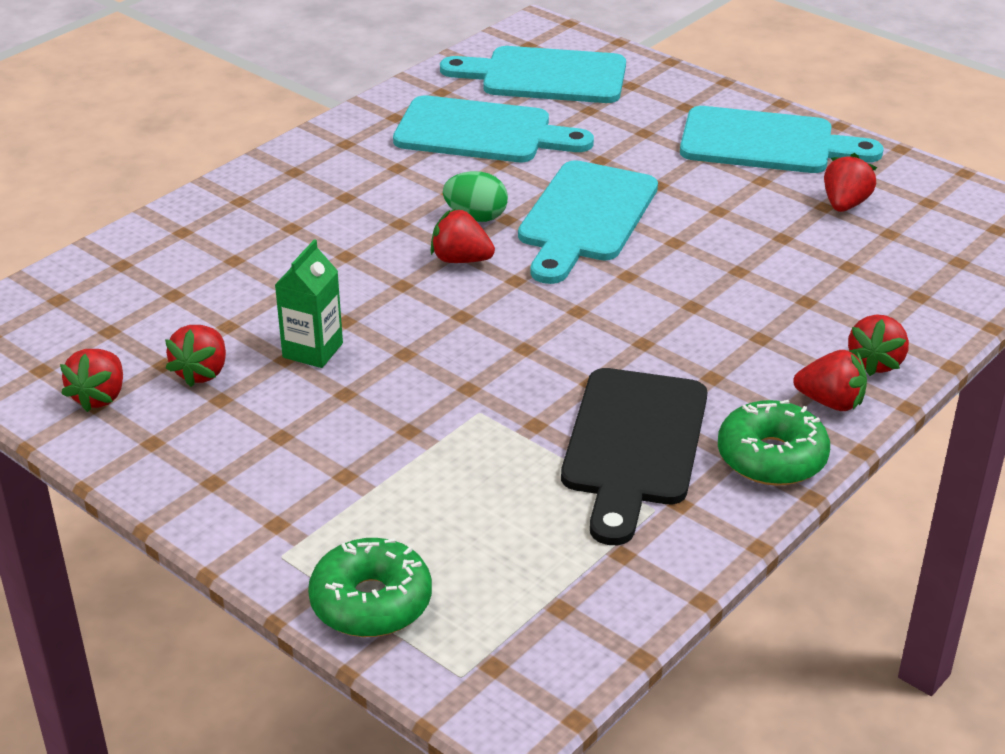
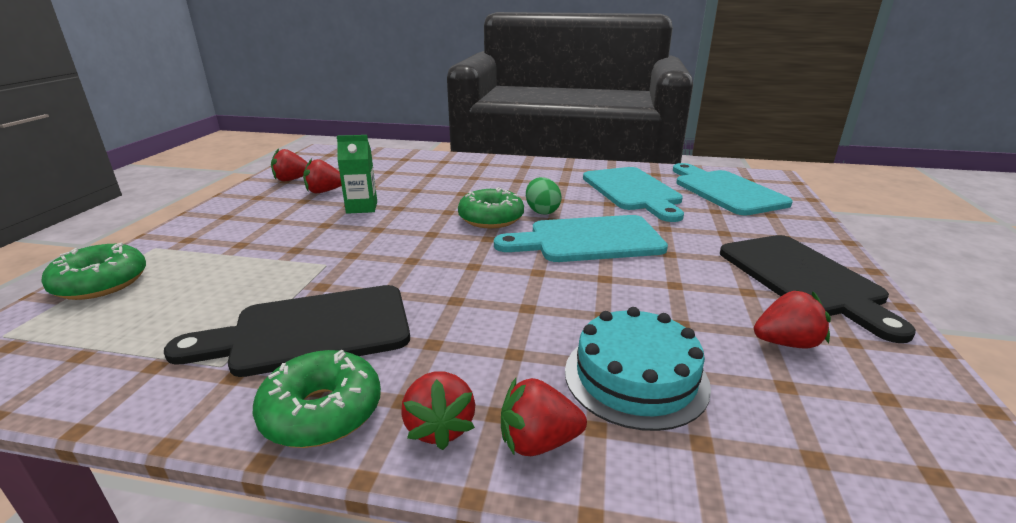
camera: 60 degrees right, 10 degrees down
red strawberry [431,209,495,263] -> green donut [458,187,524,228]
turquoise cutting board [680,106,884,173] -> black cutting board [720,235,916,343]
none -> turquoise cake [565,307,711,431]

